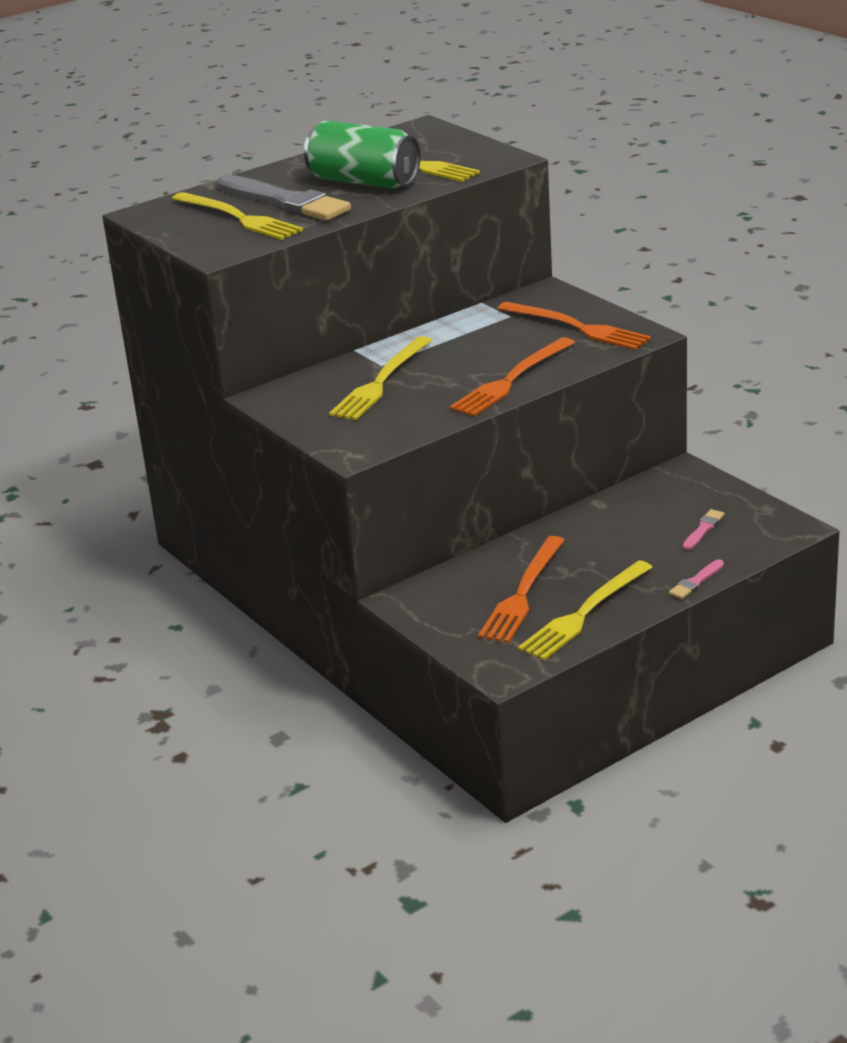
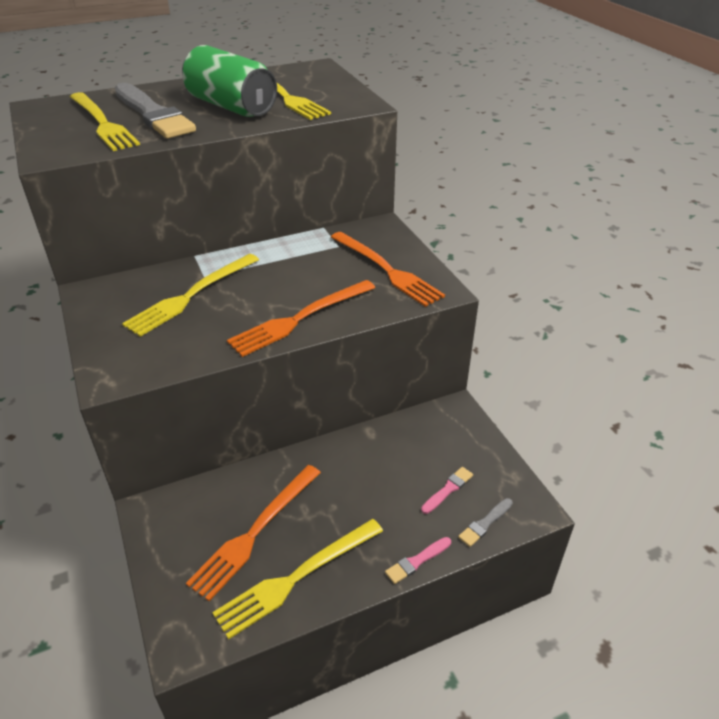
camera: 10 degrees right, 10 degrees up
none -> grey brush [458,498,513,547]

